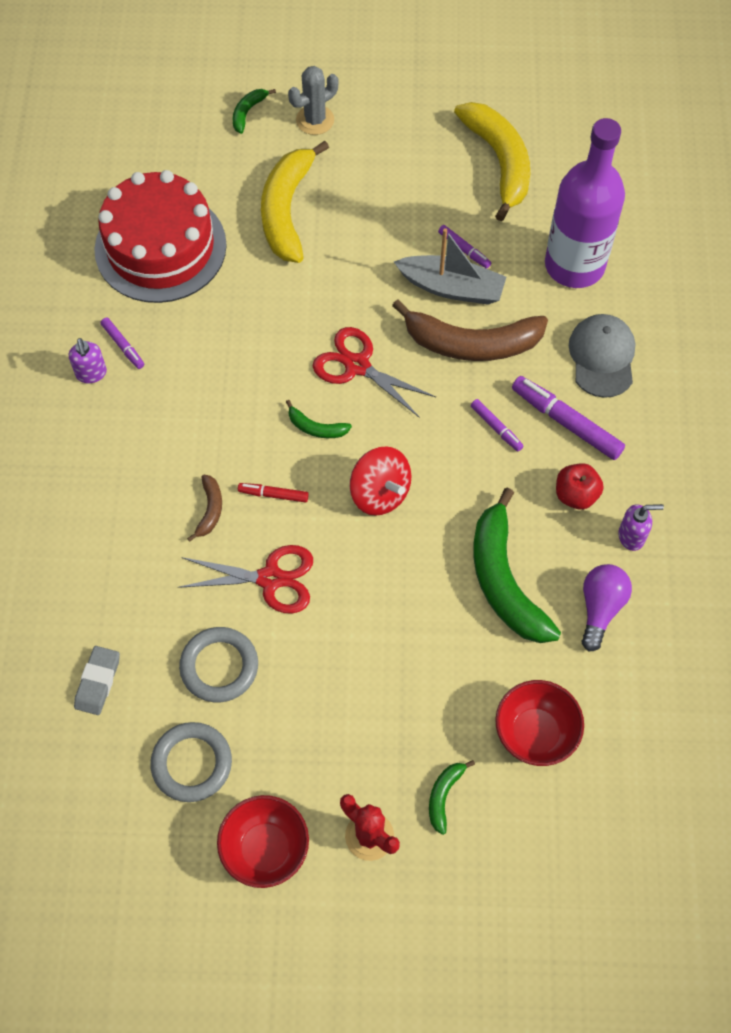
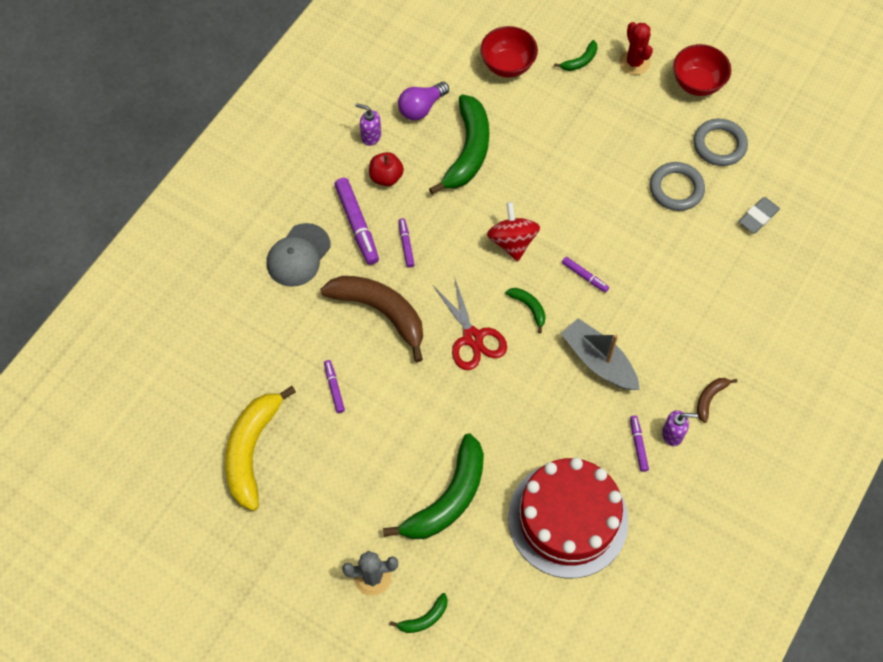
camera: 150 degrees left, 0 degrees up
purple soap dispenser [69,338,107,383] -> purple soap dispenser turned 75 degrees clockwise [662,410,698,446]
red scissors [178,545,313,614] -> none
brown banana [187,475,222,542] -> brown banana moved to [697,378,737,423]
red marker [238,483,309,503] -> purple marker [562,257,609,293]
yellow banana [261,141,329,263] -> green banana [383,433,484,539]
grey boat [394,228,506,305] -> grey boat moved to [561,318,640,390]
purple bottle [545,118,625,288] -> none

